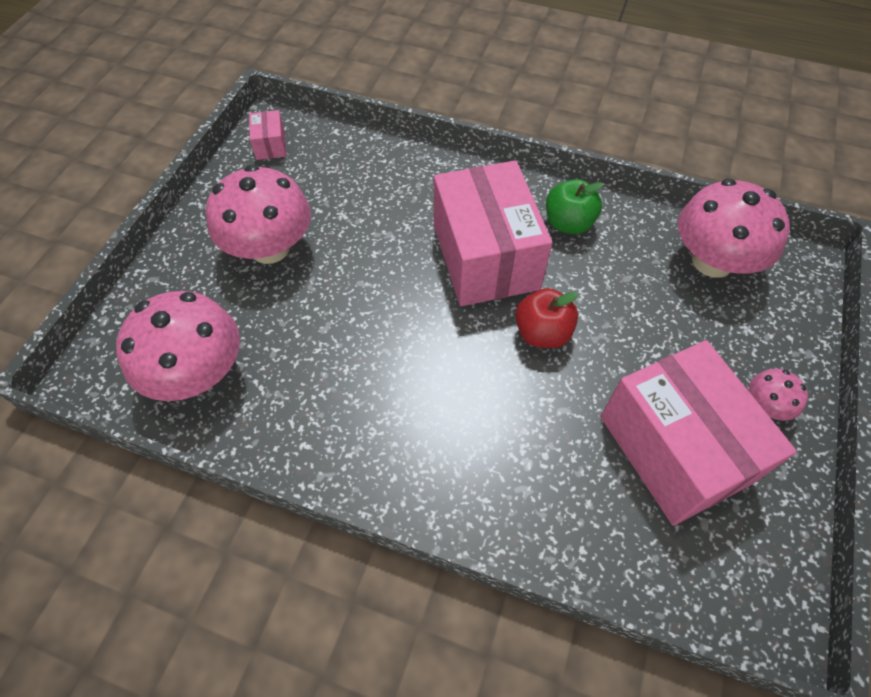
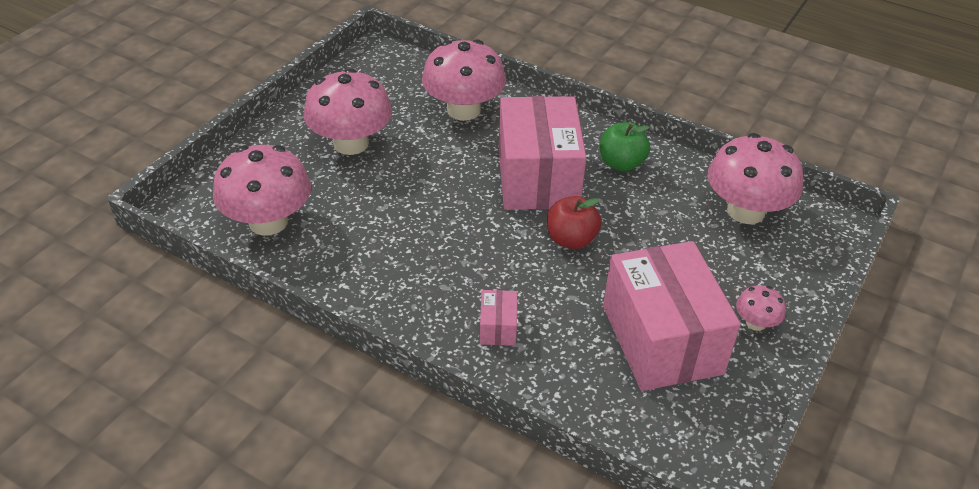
camera: 10 degrees right, 15 degrees down
pink box [249,110,286,160] -> pink box moved to [480,290,517,346]
none -> pink mushroom [422,39,506,121]

